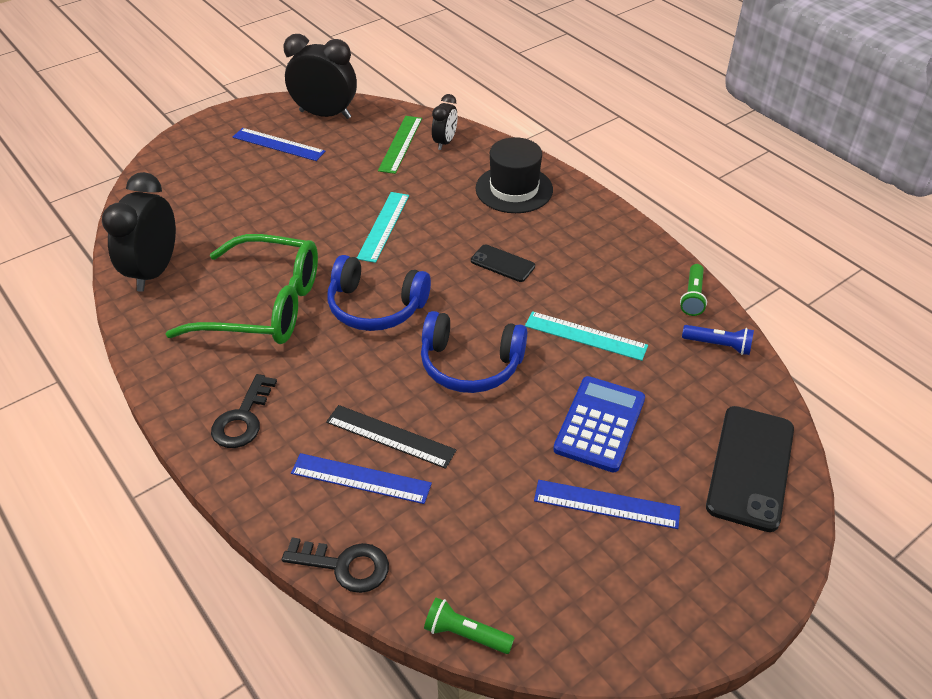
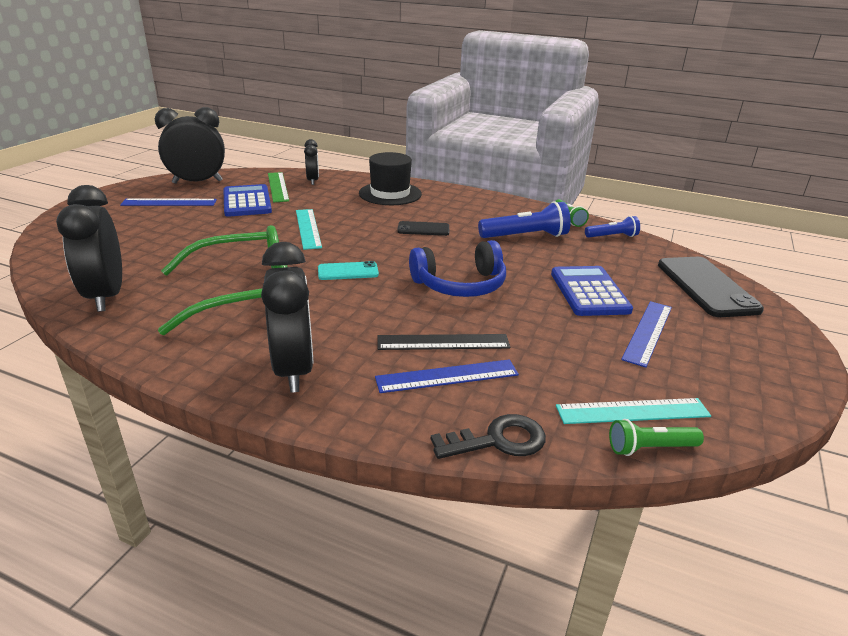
camera: 30 degrees left, 15 degrees down
black key [211,374,277,448] -> black clock [261,242,314,393]
blue headphones [328,255,431,331] -> turquoise phone [318,261,379,280]
turquoise ruler [525,311,648,361] -> turquoise ruler moved to [556,398,711,424]
blue ruler [534,480,680,529] -> blue ruler turned 45 degrees counterclockwise [621,301,672,368]
none -> blue calculator [223,184,272,217]
none -> blue flashlight [478,201,571,238]

